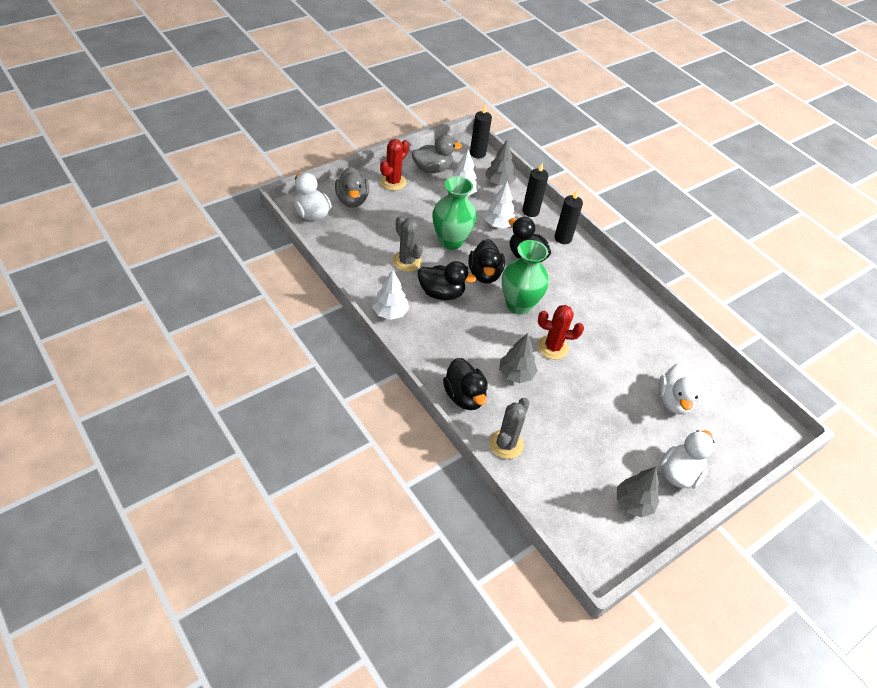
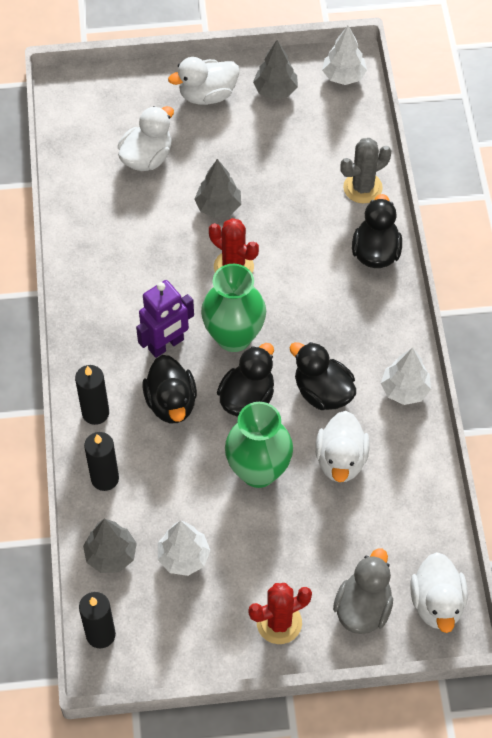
camera: 145 degrees left, 10 degrees up
grey cactus [393,216,423,272] -> white duck [315,411,370,482]
grey duck [412,135,462,173] -> none
white tree [485,181,517,229] -> white tree moved to [322,26,367,85]
grey tree [499,333,538,383] -> grey tree moved to [195,159,241,218]
none -> purple robot [136,280,194,358]

